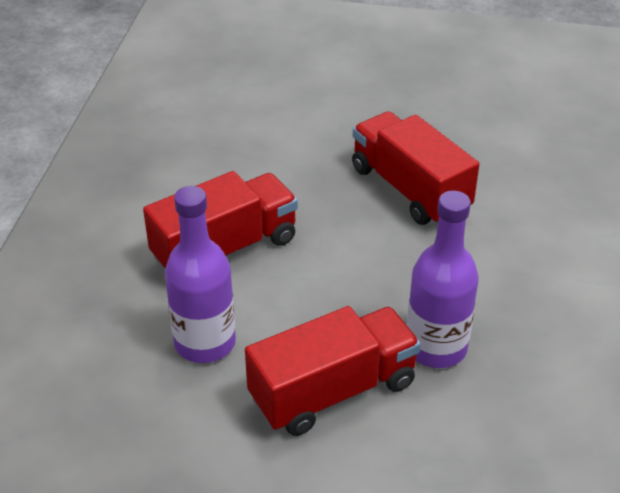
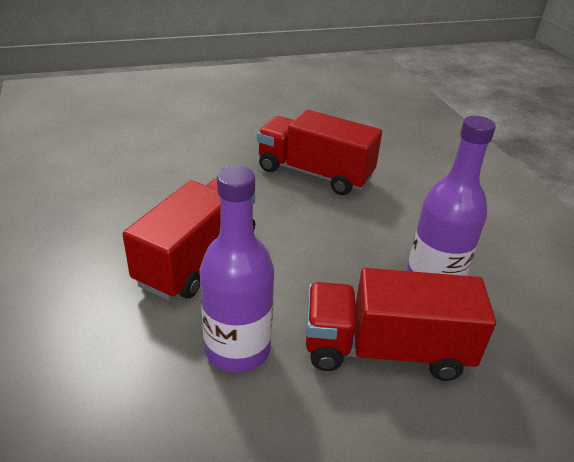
camera: 30 degrees left, 5 degrees down
red truck [245,306,421,436] -> red truck turned 120 degrees counterclockwise [306,268,496,381]

